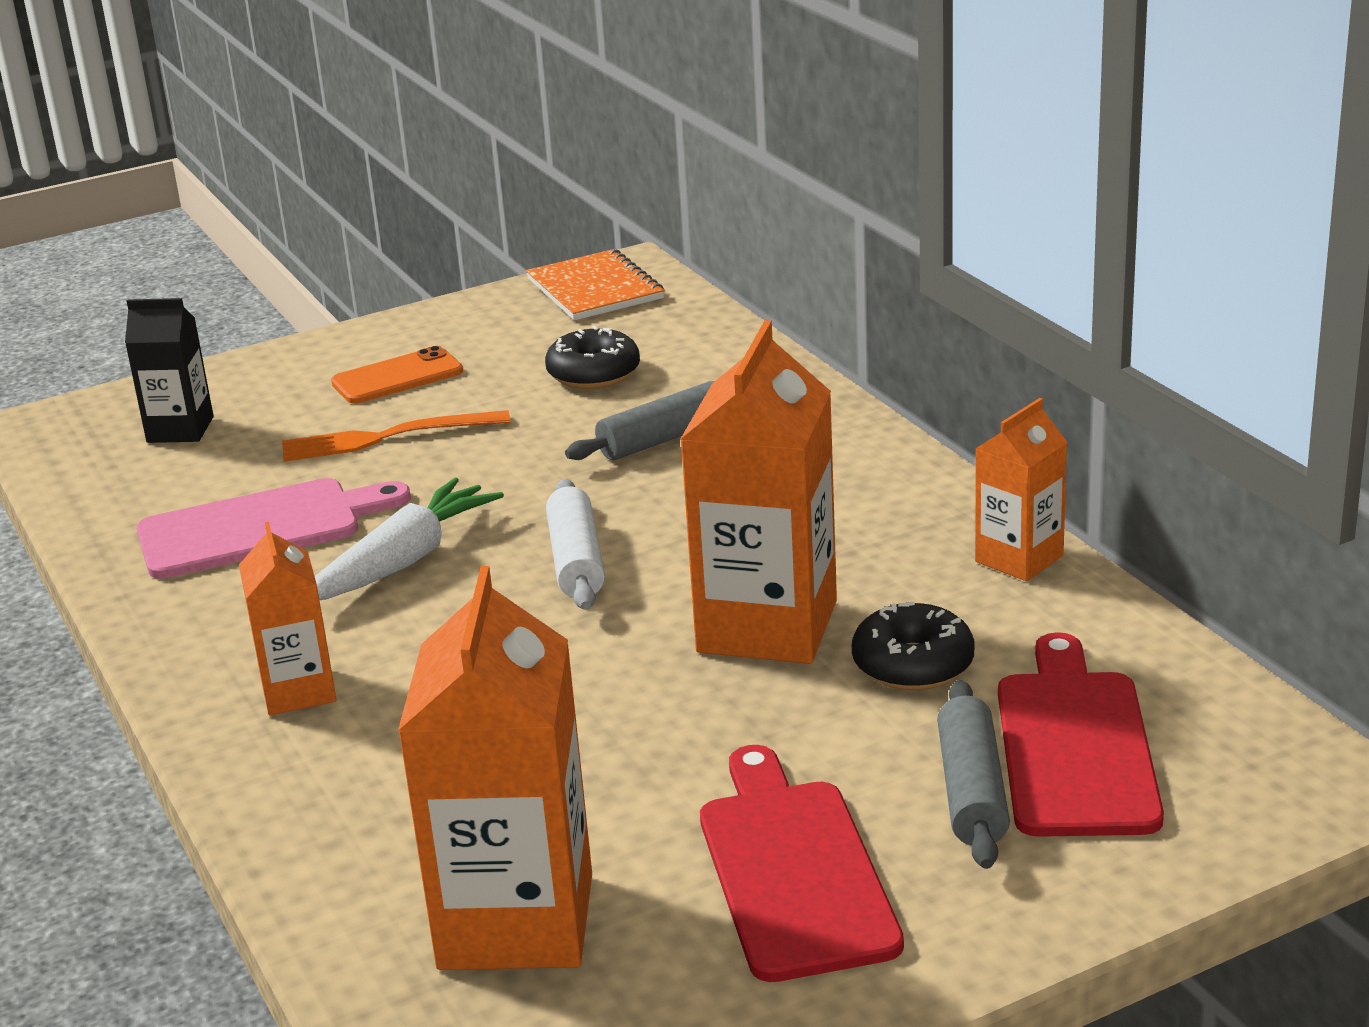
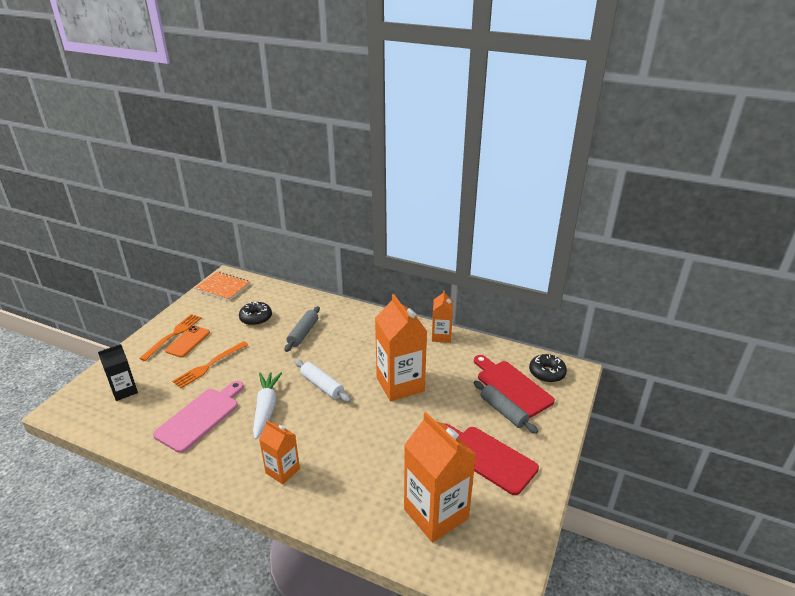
camera: 40 degrees left, 5 degrees up
black donut [852,602,975,690] -> black donut moved to [529,354,567,383]
none -> orange fork [139,314,201,361]

